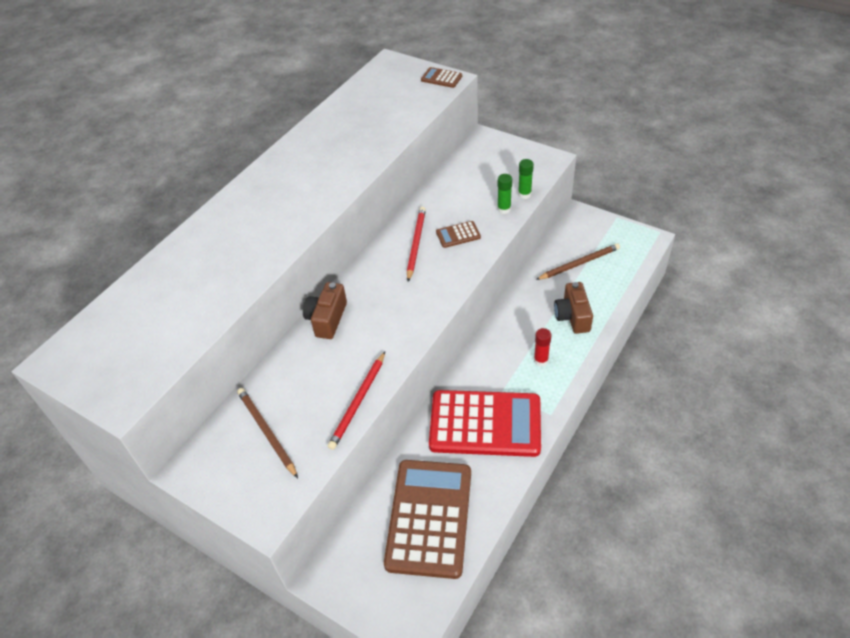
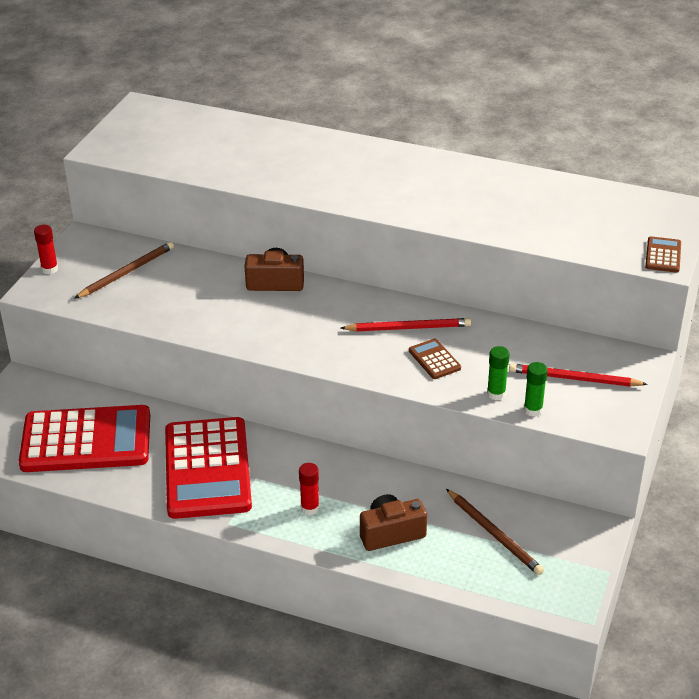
camera: 75 degrees right, 10 degrees down
red pencil [328,352,385,450] -> red pencil moved to [509,363,648,387]
brown calculator [384,460,471,579] -> red calculator [19,405,150,472]
none -> red glue stick [34,225,58,274]

